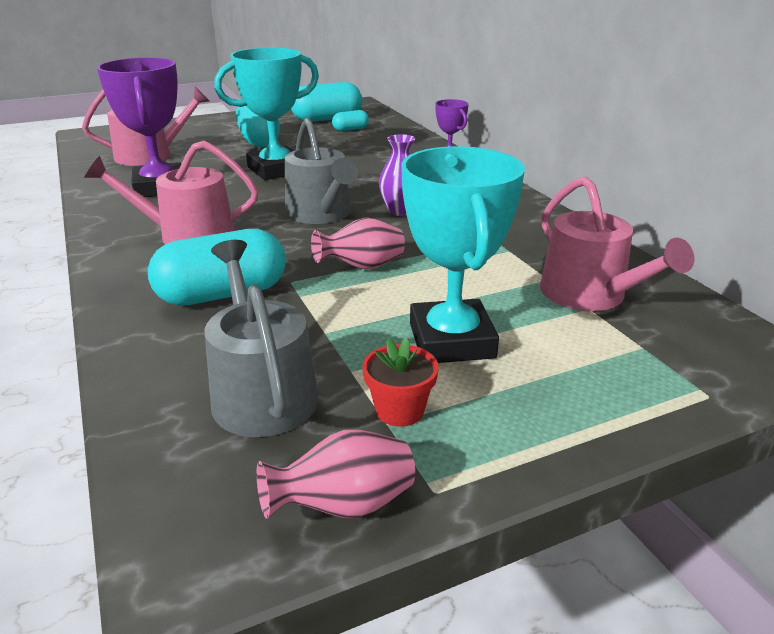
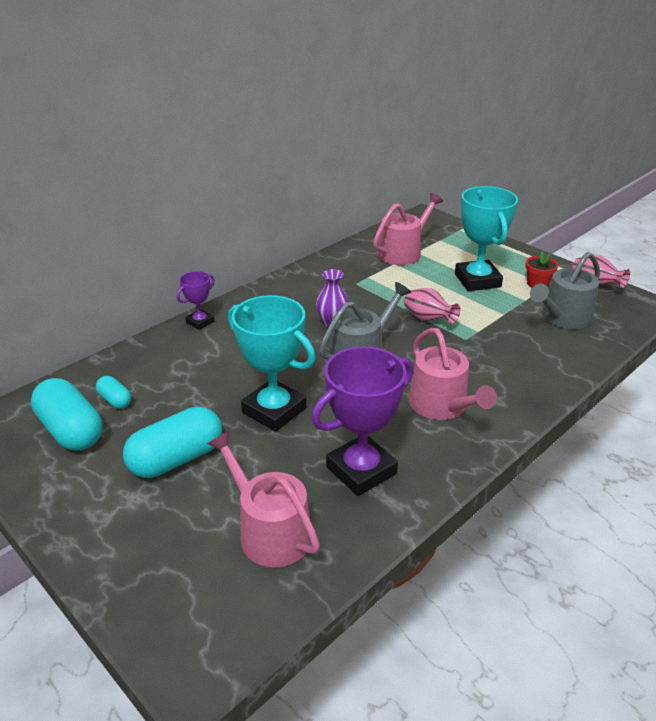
camera: 110 degrees left, 5 degrees up
turquoise capsule [148,229,286,306] -> none
turquoise trophy [401,146,525,363] -> turquoise trophy turned 75 degrees counterclockwise [455,186,518,291]

